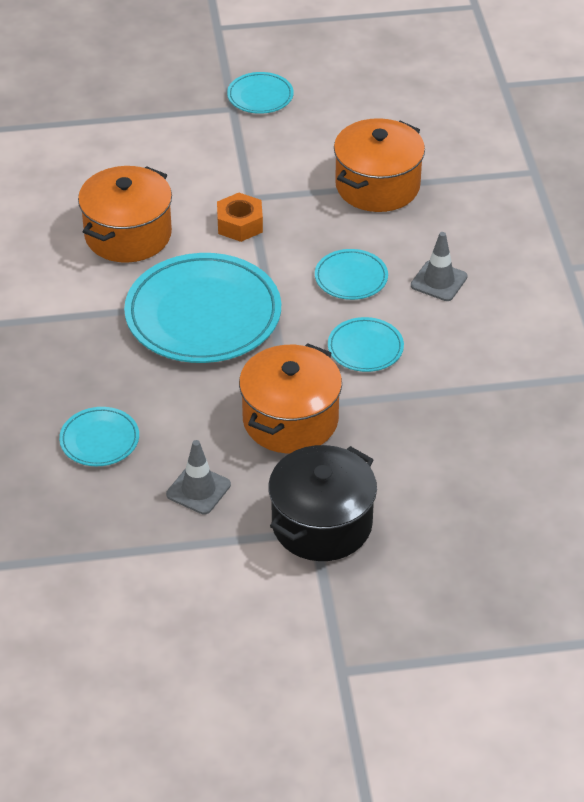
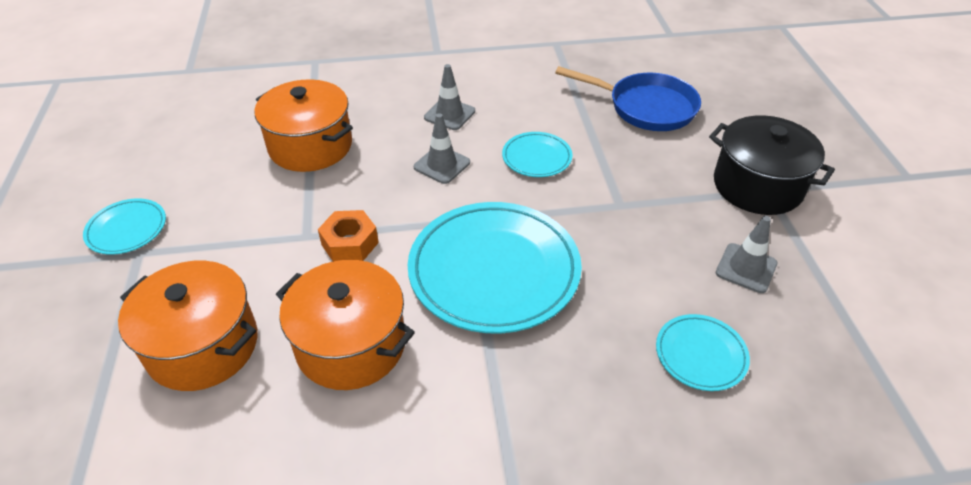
camera: 90 degrees left, 0 degrees up
orange pot [239,343,342,454] -> orange pot moved to [118,261,258,391]
turquoise plate [315,249,388,300] -> grey traffic cone [414,113,470,184]
none -> blue pan [555,66,701,131]

